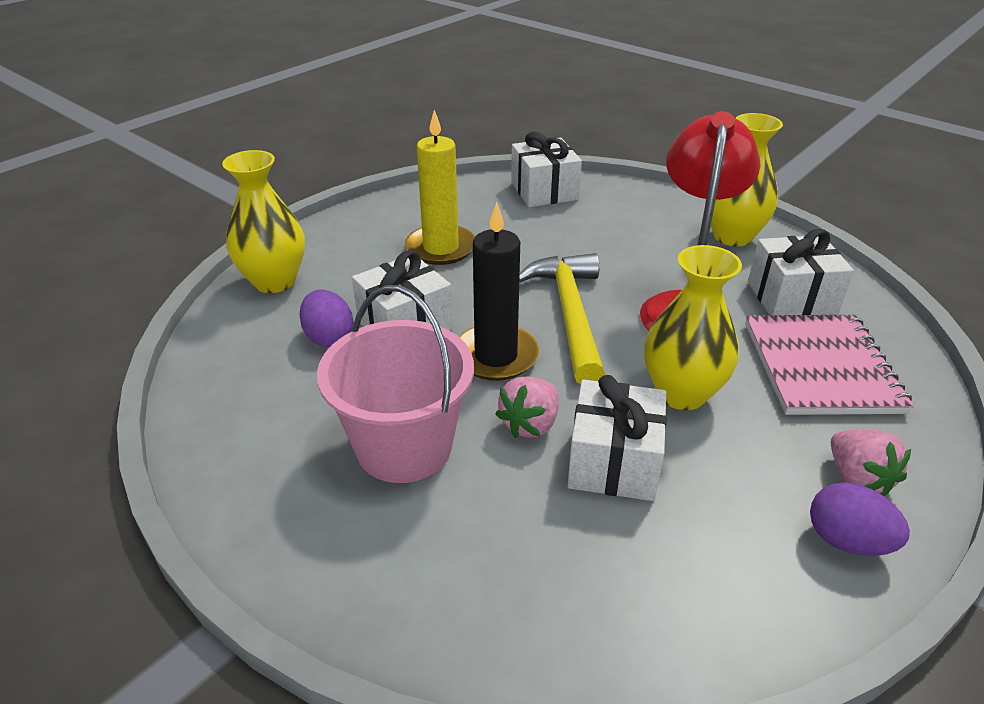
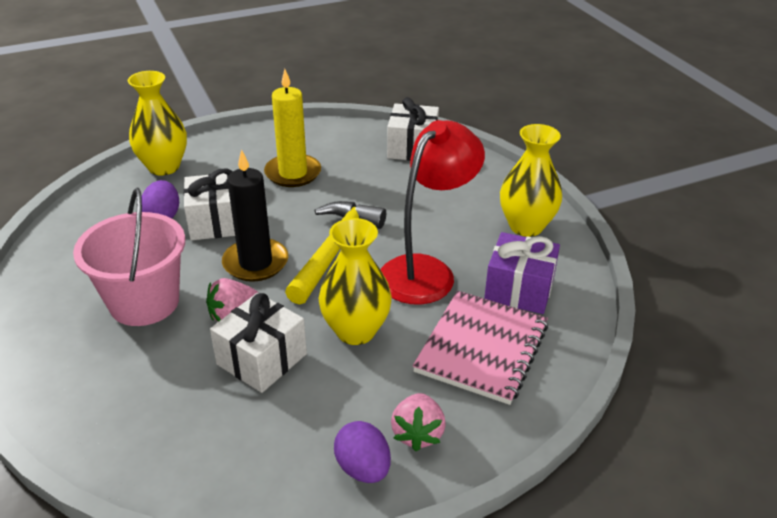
camera: 25 degrees right, 0 degrees up
white gift [748,229,854,315] -> purple gift [484,232,560,314]

